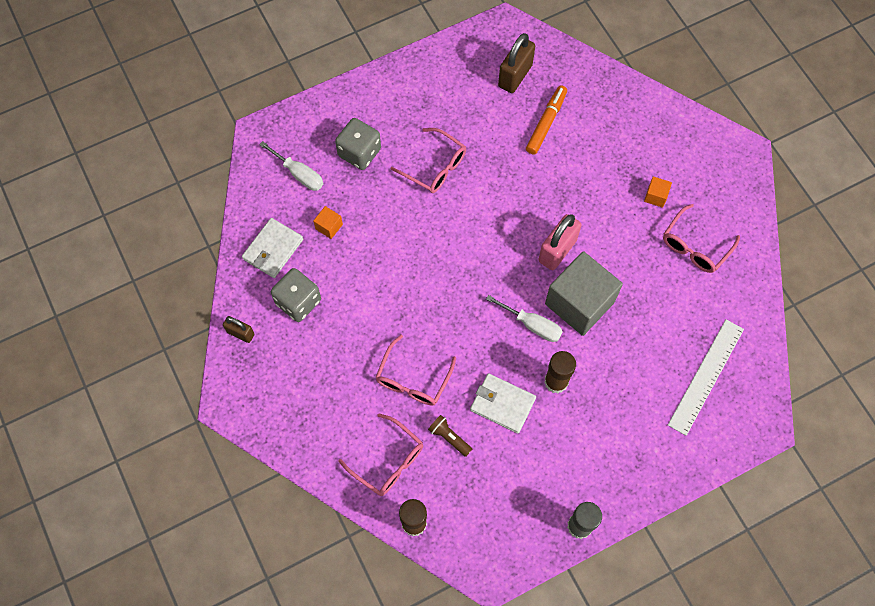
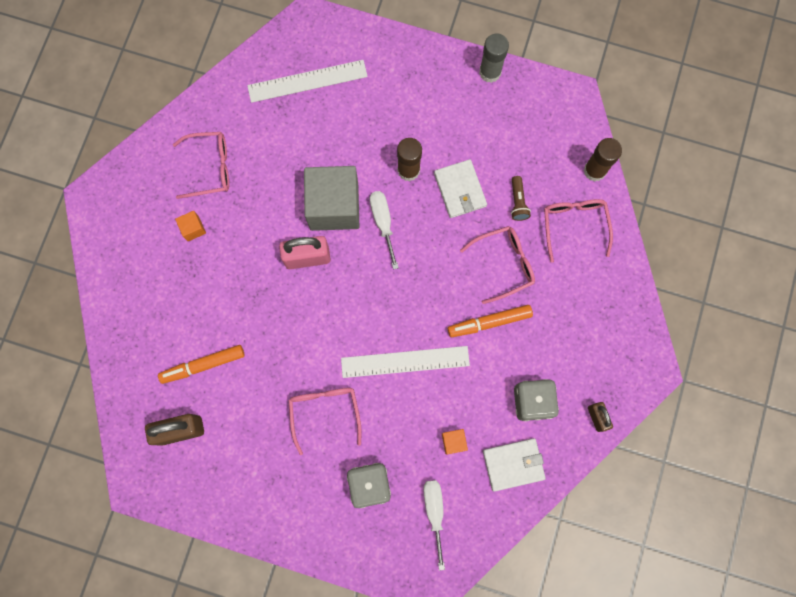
camera: 135 degrees left, 10 degrees up
none -> white ruler [341,346,470,378]
none -> orange marker [448,305,533,337]

